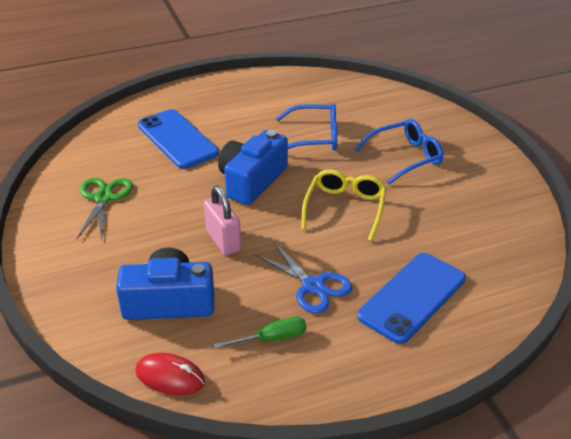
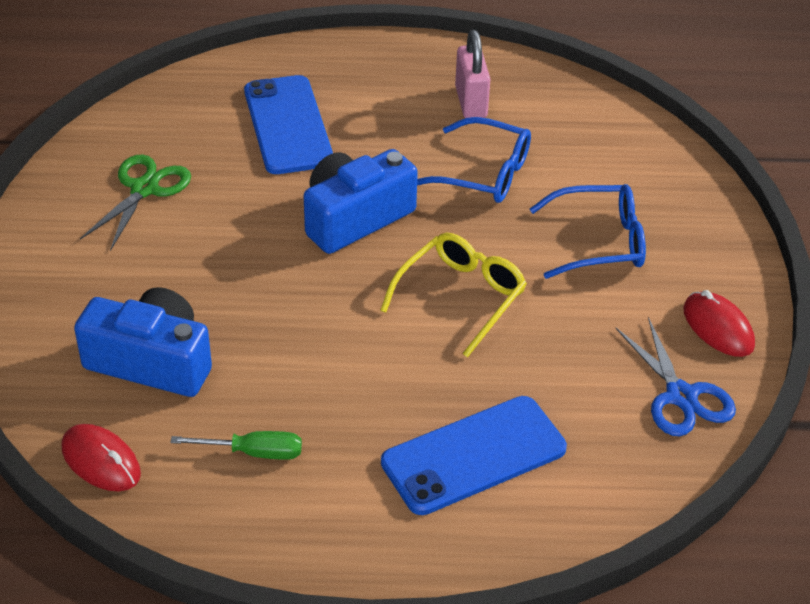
camera: 20 degrees right, 5 degrees up
pink padlock [204,185,241,255] -> pink padlock moved to [455,30,490,118]
blue scissors [255,241,352,314] -> blue scissors moved to [616,317,736,436]
none -> red mouse [683,290,755,357]

